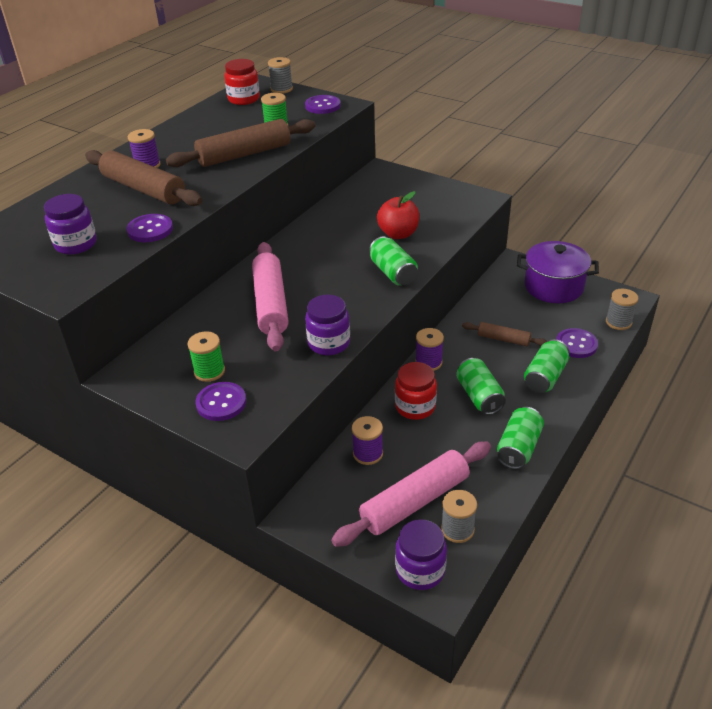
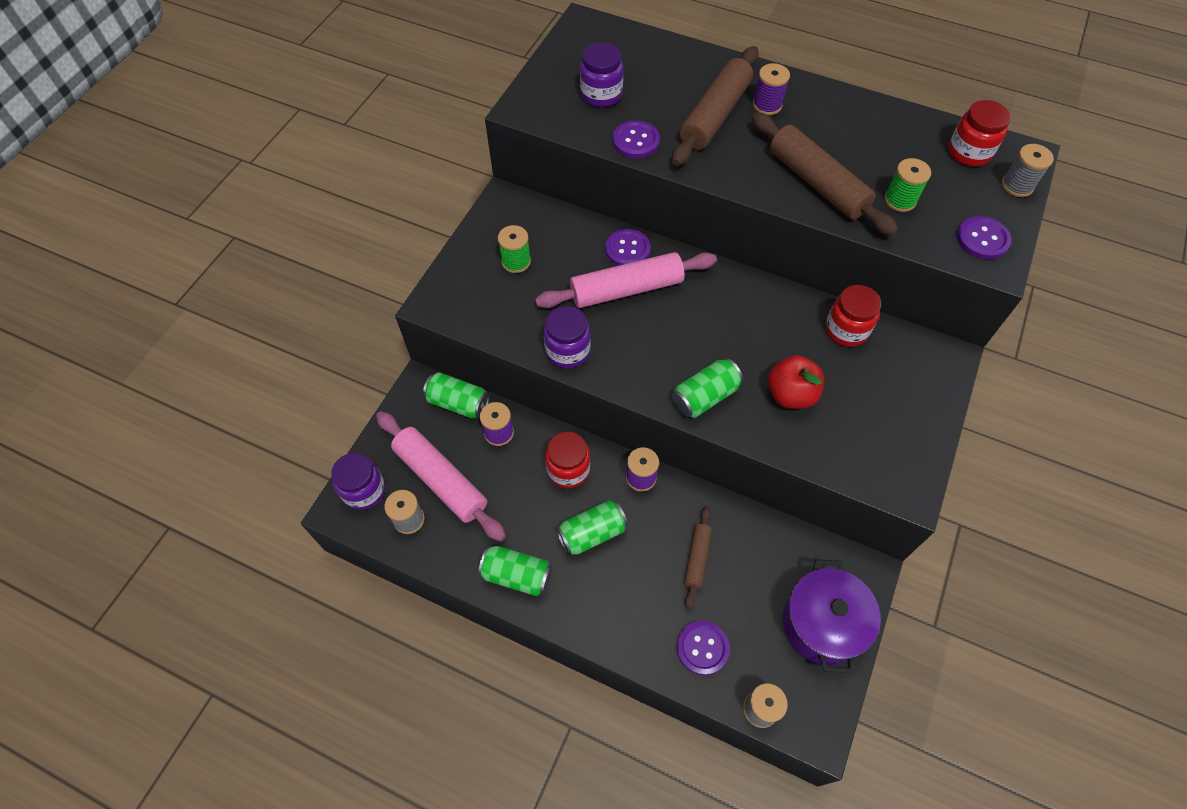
camera: 80 degrees right, 20 degrees up
purple button [195,382,246,421] -> purple button moved to [605,229,651,266]
green can [524,339,569,393] -> green can moved to [423,372,490,418]
none -> red jar [826,285,881,347]

